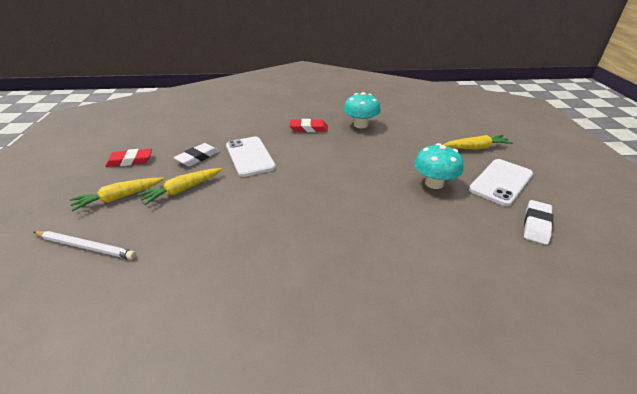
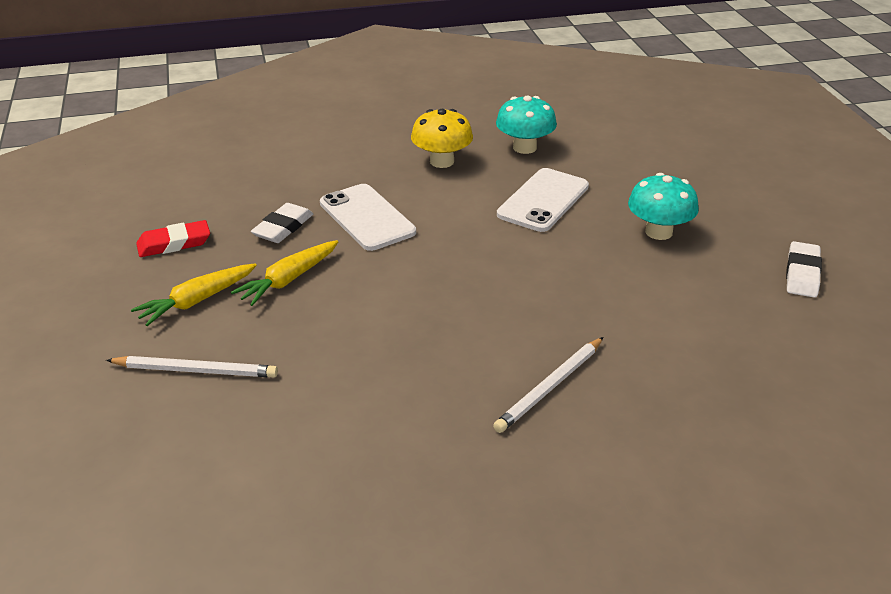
camera: 10 degrees left, 0 degrees up
red eraser [289,119,328,132] -> yellow mushroom [411,109,473,168]
yellow carrot [443,135,513,150] -> none
white phone [469,159,533,206] -> white phone moved to [497,168,589,232]
none -> white pencil [493,337,604,433]

